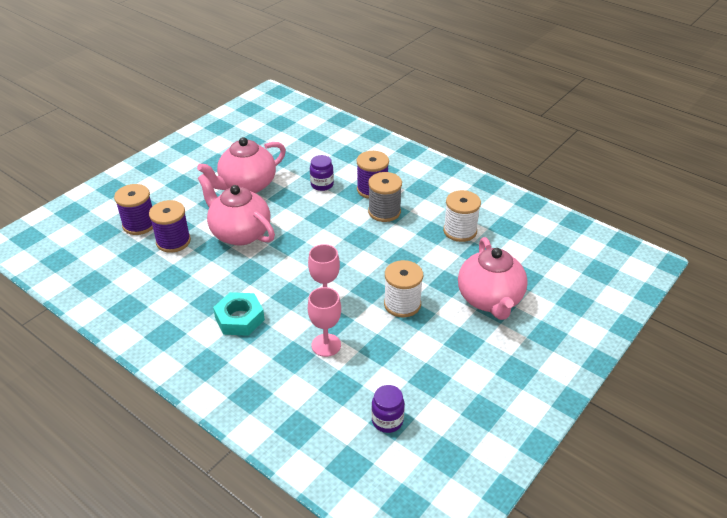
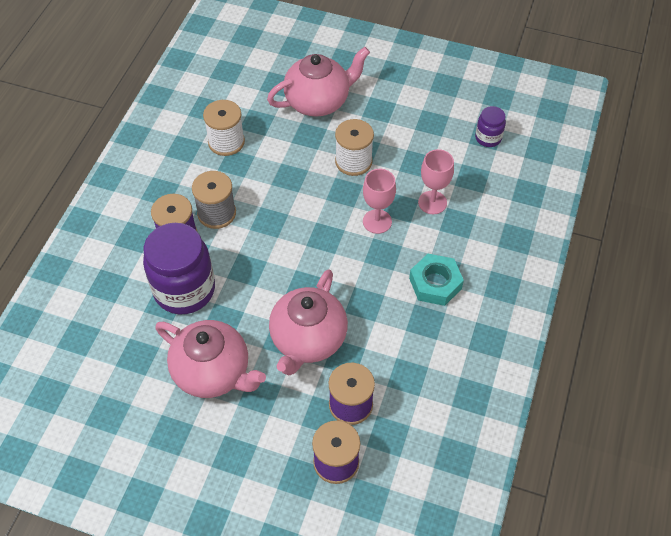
camera: 110 degrees left, 15 degrees up
purple jar [310,155,334,191] -> purple jar [143,223,215,314], size x2.07

